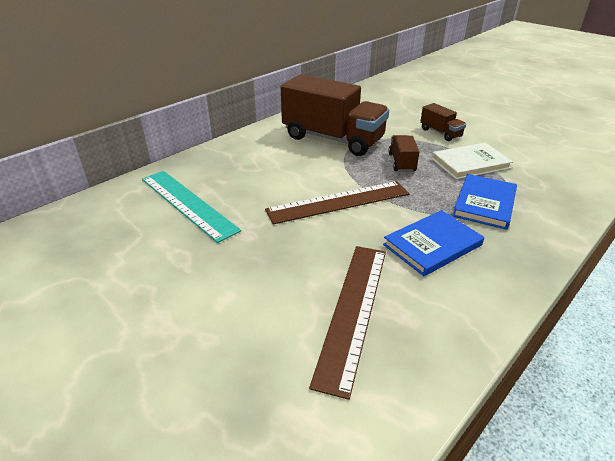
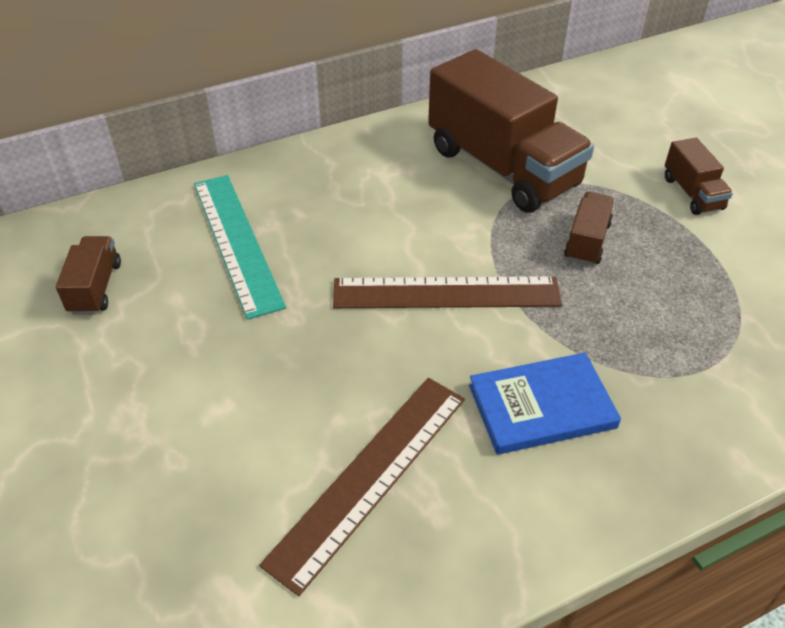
camera: 20 degrees right, 10 degrees up
white book [431,143,513,180] -> none
blue book [453,174,517,230] -> none
none -> brown truck [56,236,121,315]

